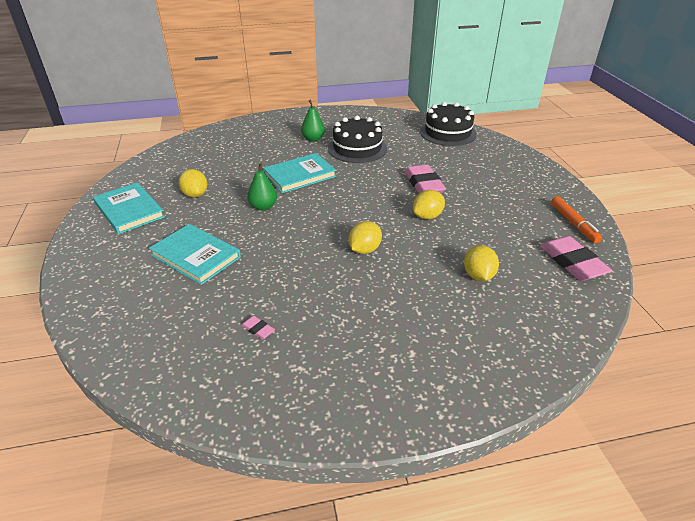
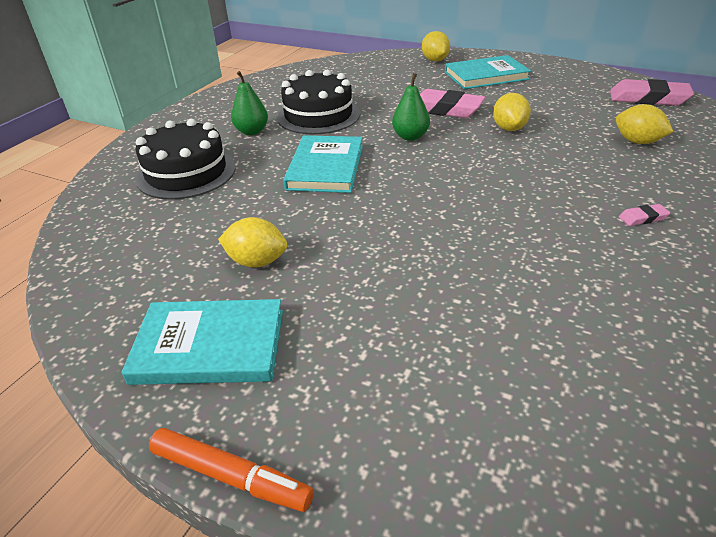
camera: 50 degrees left, 0 degrees up
turquoise book [149,224,241,285] -> turquoise book moved to [445,55,531,89]
pink eraser [241,316,275,339] -> pink eraser moved to [619,204,670,226]
green pear [247,163,277,211] -> green pear moved to [392,73,430,141]
yellow lemon [349,221,382,254] -> yellow lemon moved to [422,31,450,61]
black cake [420,102,477,146] -> black cake moved to [135,119,236,200]
orange marker [551,196,602,243] -> orange marker moved to [149,428,314,512]

